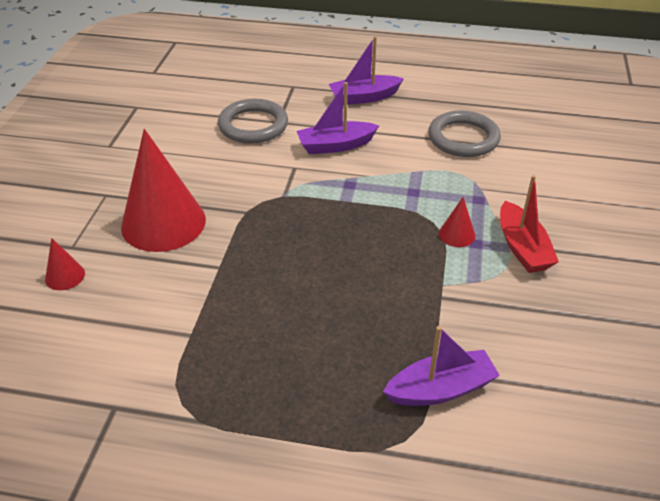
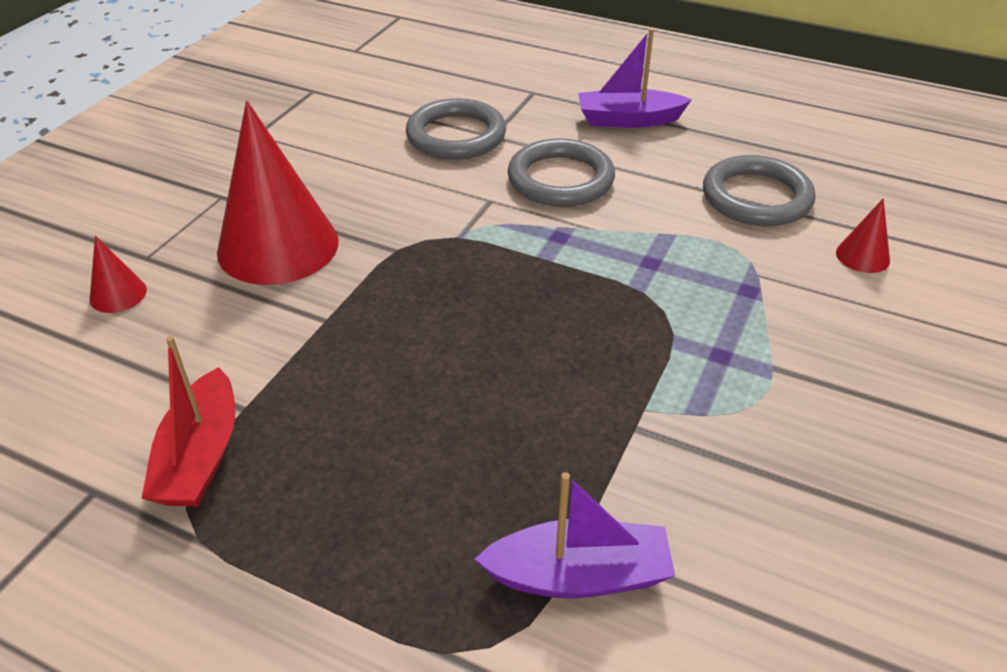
camera: 15 degrees right, 0 degrees up
purple boat [297,82,379,154] -> grey ring [507,138,615,207]
red cone [439,197,475,247] -> red cone moved to [836,198,890,273]
red boat [500,175,559,273] -> red boat moved to [141,336,235,507]

